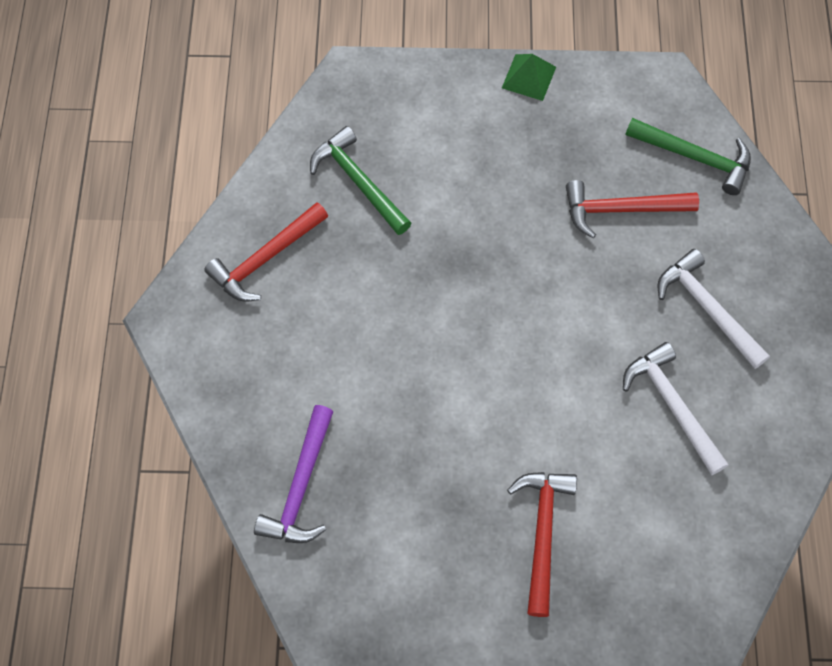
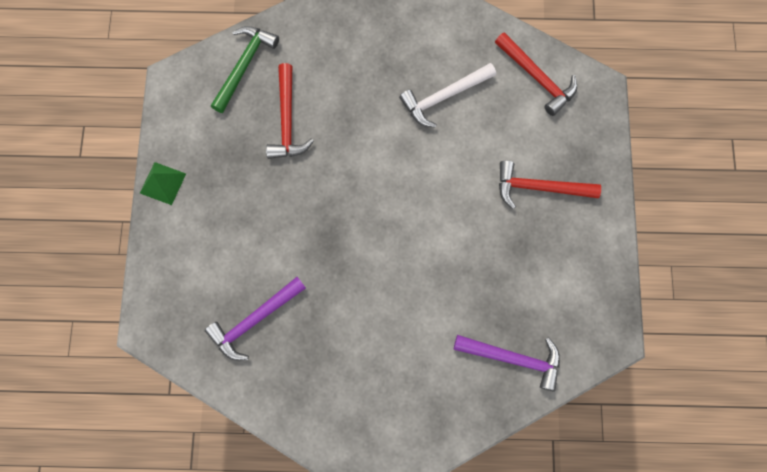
camera: 90 degrees left, 10 degrees up
red hammer [204,202,328,302] -> red hammer moved to [495,32,577,116]
green hammer [310,126,411,235] -> purple hammer [205,277,306,360]
white hammer [658,249,770,369] -> none

